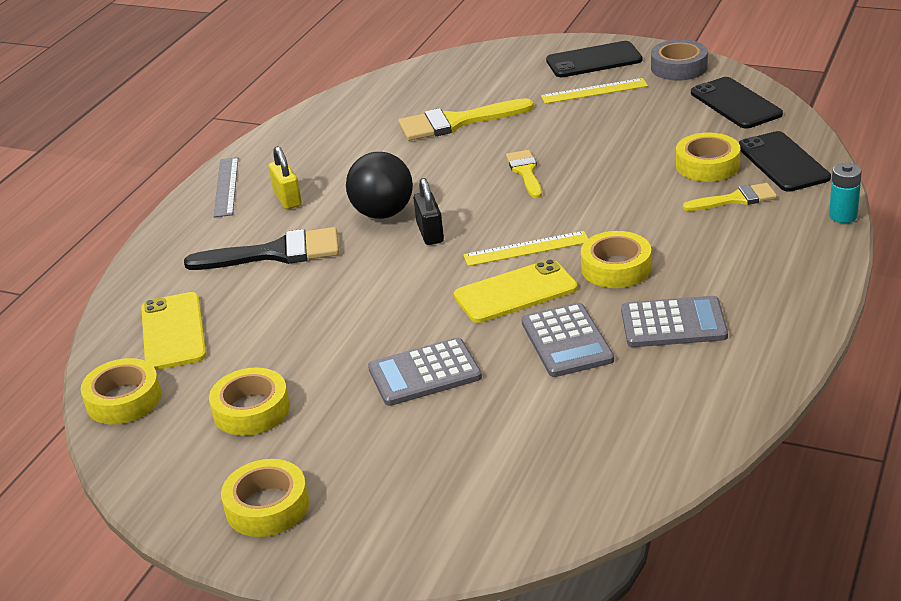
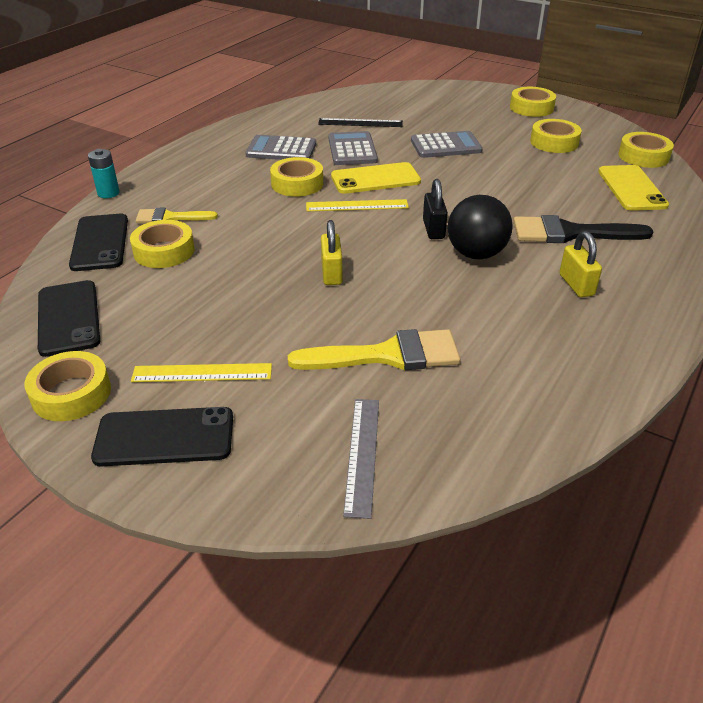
camera: 175 degrees left, 5 degrees up
grey ruler [213,157,238,217] -> grey ruler moved to [343,399,379,519]
yellow brush [506,150,542,198] -> yellow padlock [321,220,343,285]
grey tape [651,39,708,81] -> yellow tape [24,351,111,421]
none -> black ruler [318,118,403,127]

